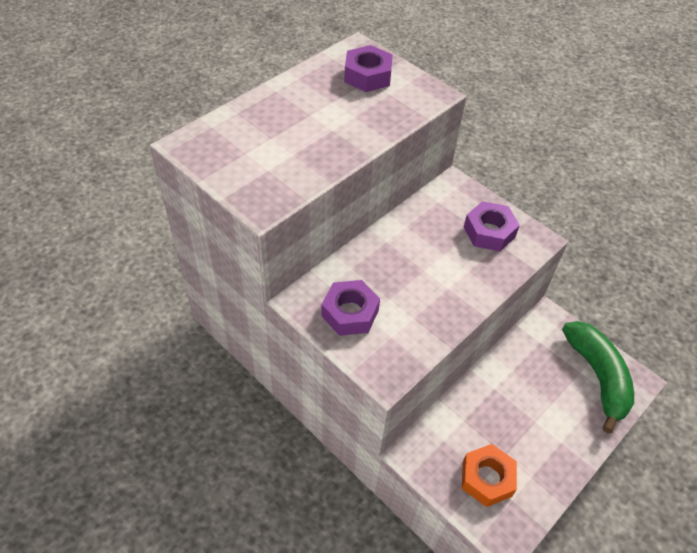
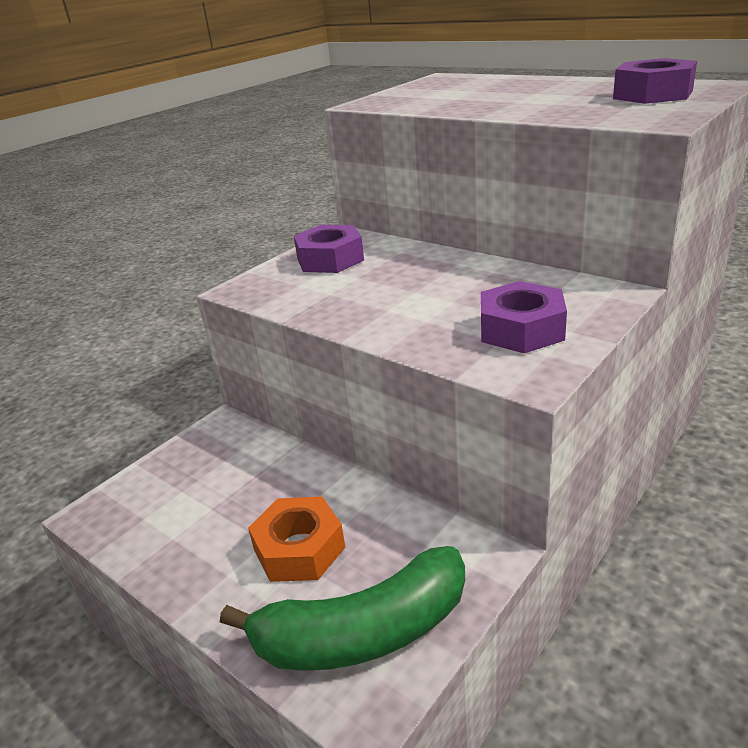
camera: 90 degrees right, 20 degrees down
orange nut [462,444,517,507] -> orange nut moved to [248,497,345,582]

